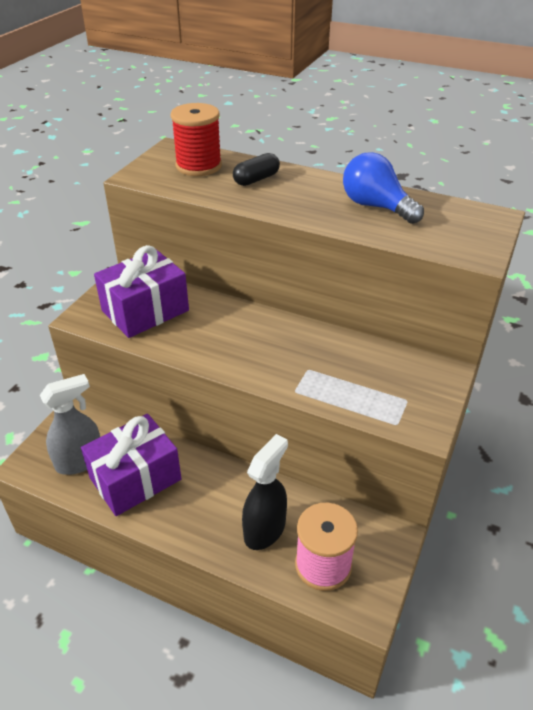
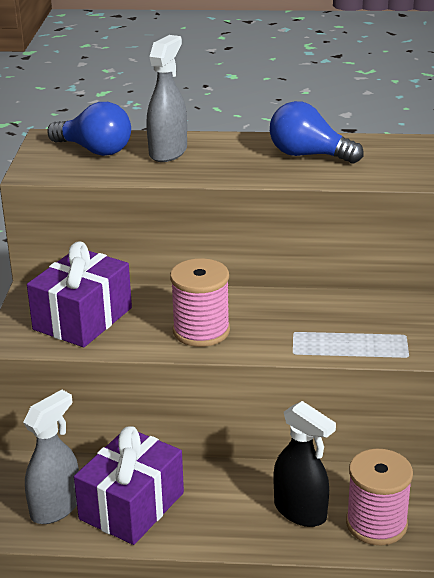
camera: 20 degrees left, 10 degrees down
red spool [171,103,222,176] -> blue light bulb [47,102,131,156]
black capsule [233,153,280,186] -> grey spray bottle [146,35,187,162]
black spray bottle [242,434,288,550] -> black spray bottle turned 120 degrees clockwise [274,401,336,527]
none -> pink spool [170,258,230,347]

